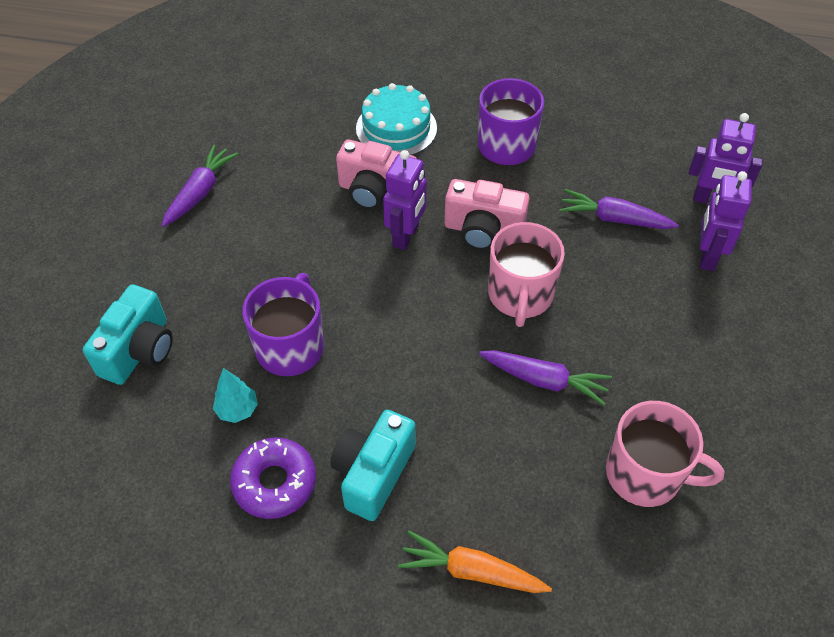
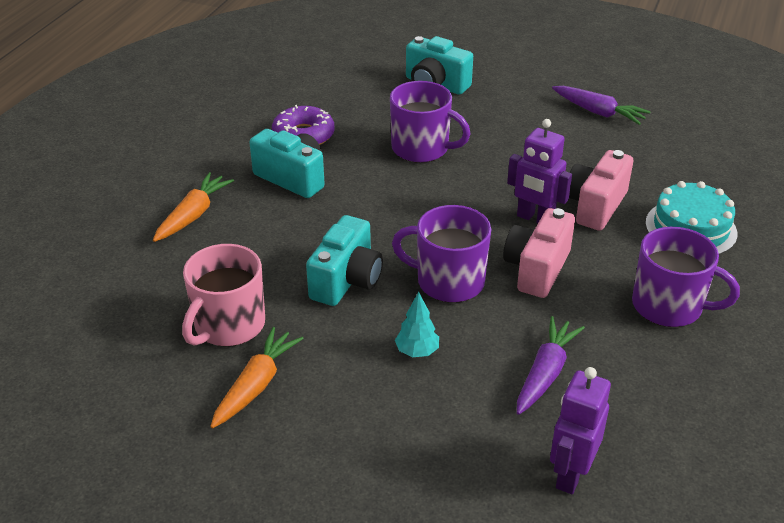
camera: 100 degrees right, 15 degrees down
turquoise tree [213,368,258,423] -> turquoise tree moved to [395,292,439,357]
purple carrot [479,350,612,405] -> turquoise camera [306,215,383,306]
pink mug [488,222,565,327] -> purple mug [392,205,491,303]
purple robot [700,171,752,271] -> none
none -> orange carrot [210,327,304,428]

